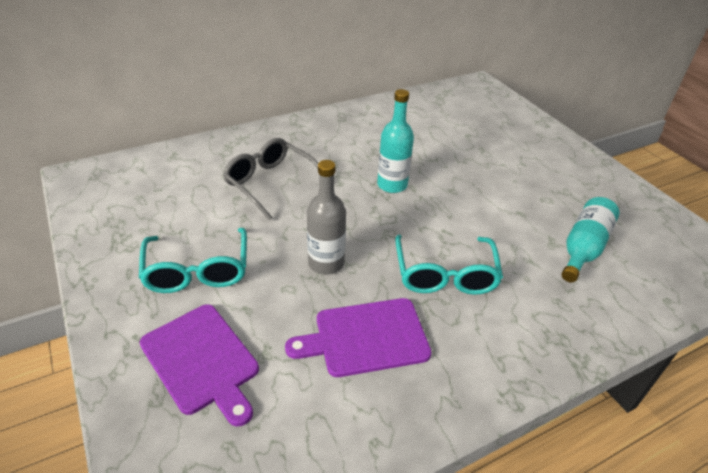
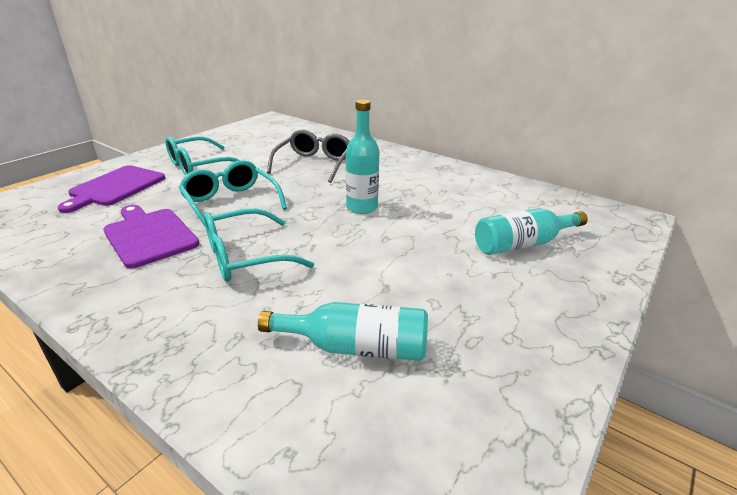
camera: 65 degrees right, 10 degrees down
grey bottle [307,160,346,275] -> turquoise glasses [178,160,287,228]
none -> turquoise bottle [475,208,588,255]

